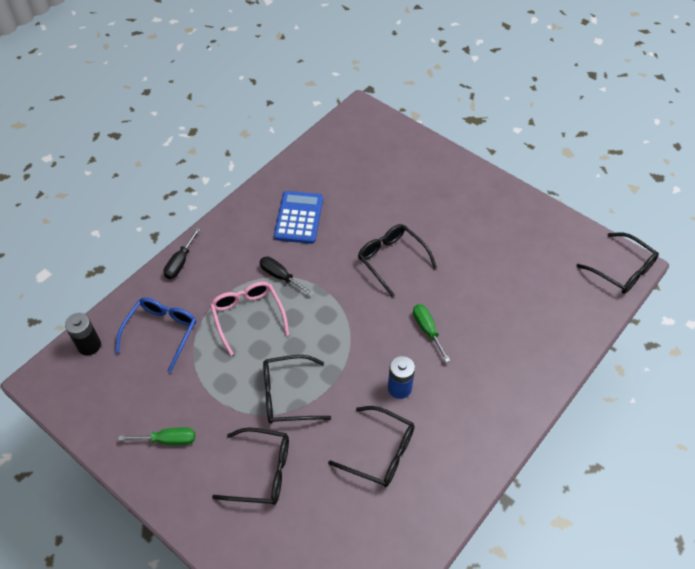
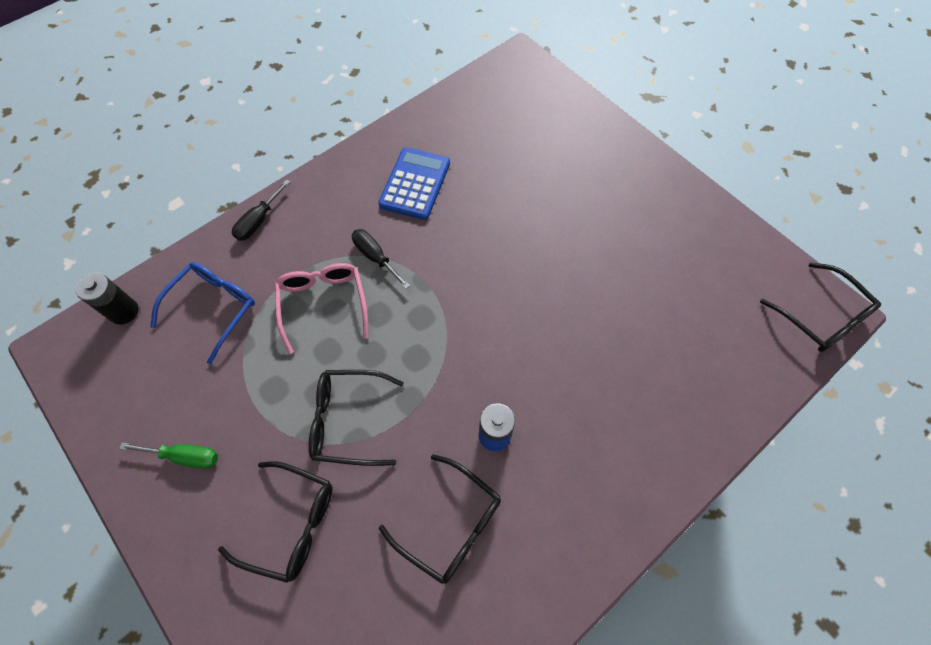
camera: 10 degrees right, 10 degrees up
black glasses [358,224,437,297] -> none
green screwdriver [413,304,451,362] -> none

